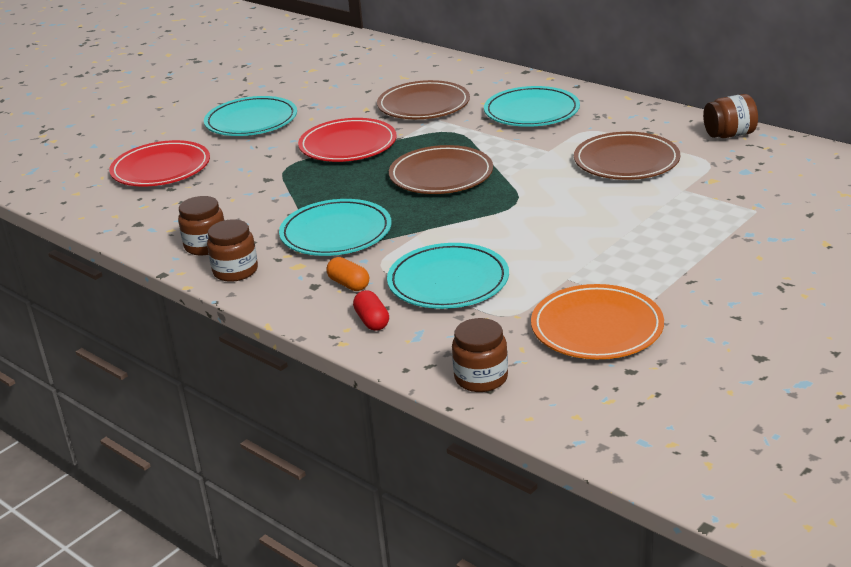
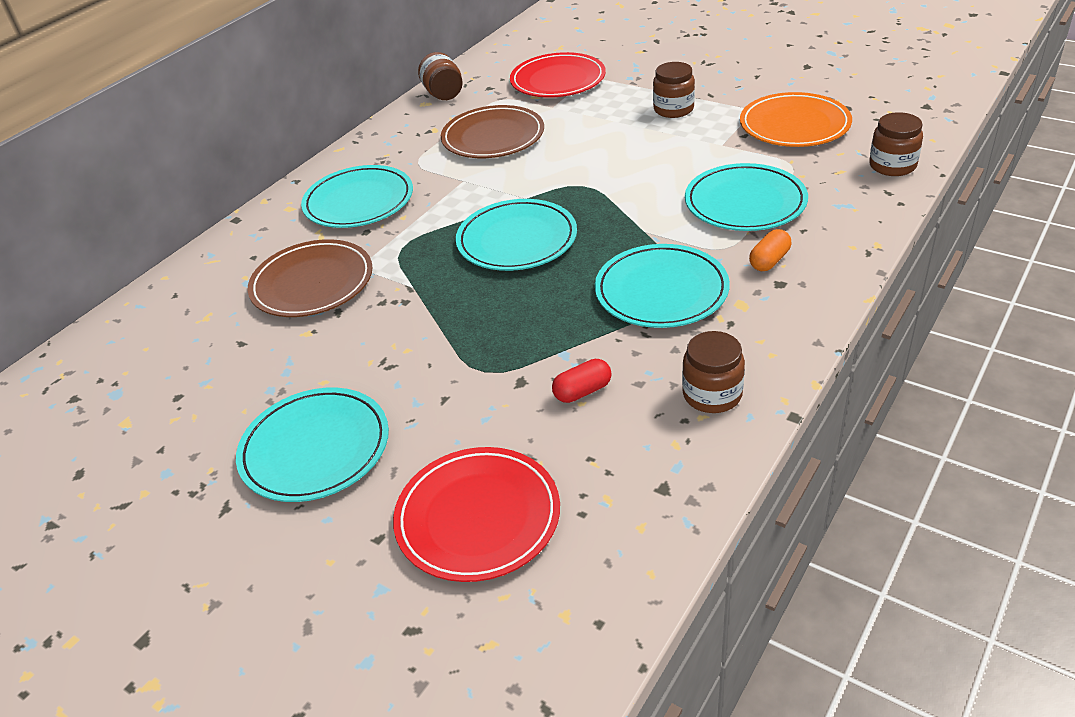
camera: 95 degrees left, 10 degrees up
brown jar [207,219,258,282] -> brown jar moved to [653,62,695,118]
red plate [298,118,397,162] -> red plate moved to [510,52,606,97]
red capsule [353,290,389,331] -> red capsule moved to [552,359,611,403]
brown plate [389,145,493,194] -> turquoise plate [456,199,577,271]

